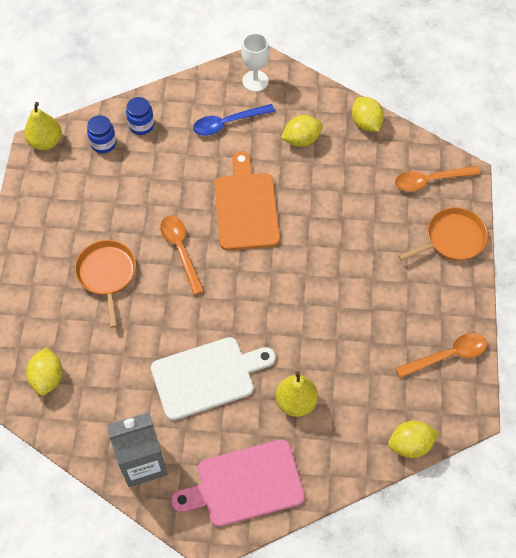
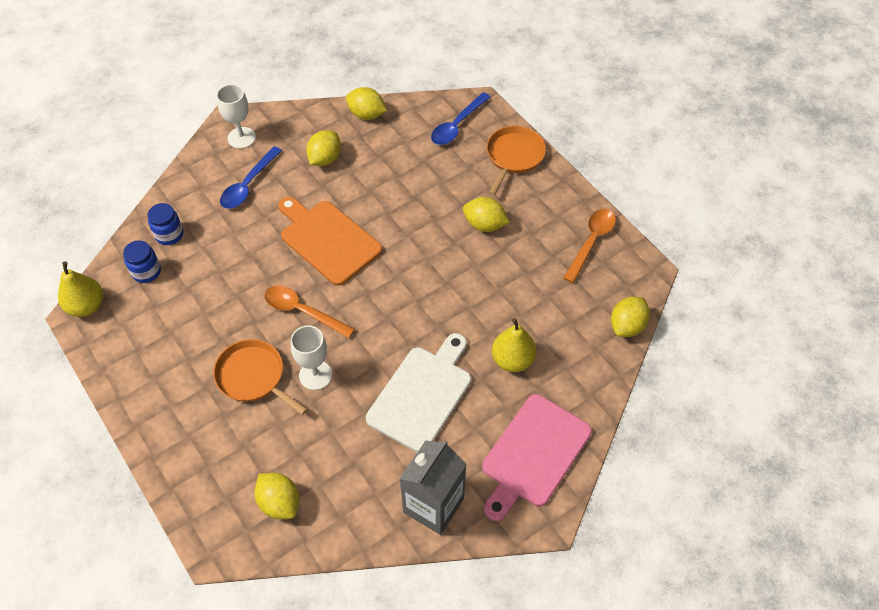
camera: 40 degrees left, 5 degrees down
orange spoon [395,166,480,192] -> blue spoon [431,92,490,145]
none -> white goblet [291,326,332,390]
none -> yellow lemon [463,197,510,232]

